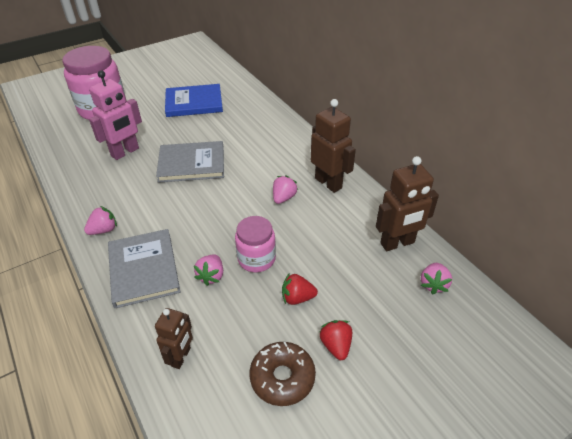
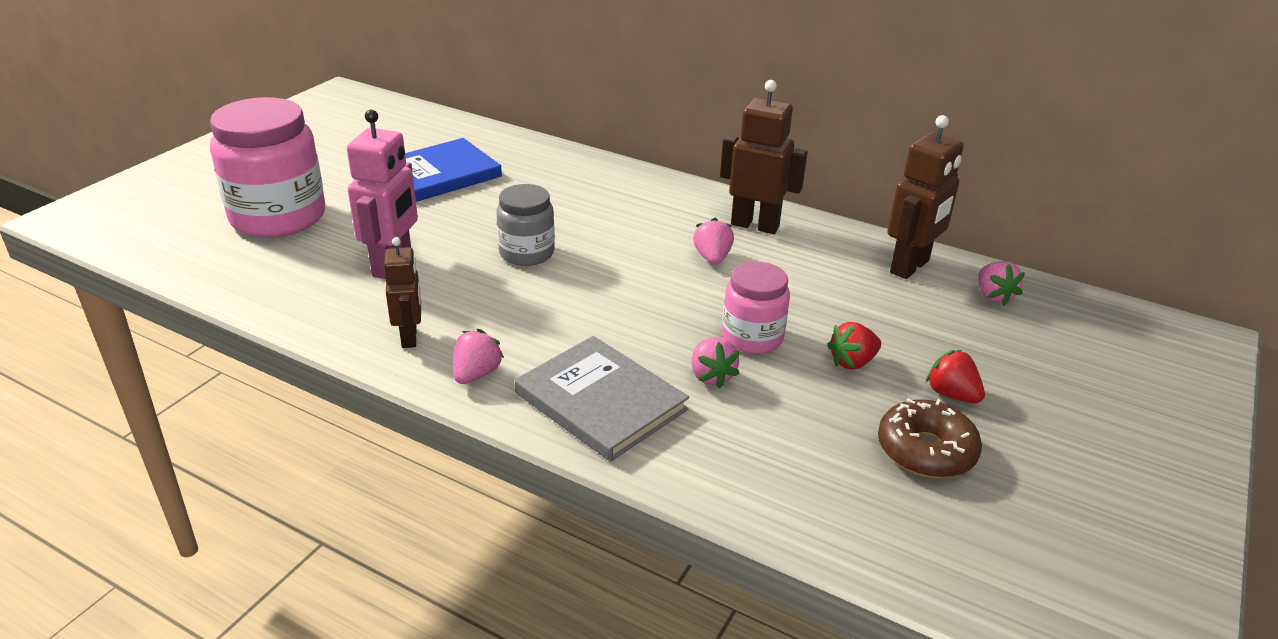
camera: 30 degrees left, 10 degrees down
brown robot [155,308,193,369] -> brown robot moved to [384,237,421,348]
grey book [156,141,224,183] -> grey jar [496,184,555,266]

